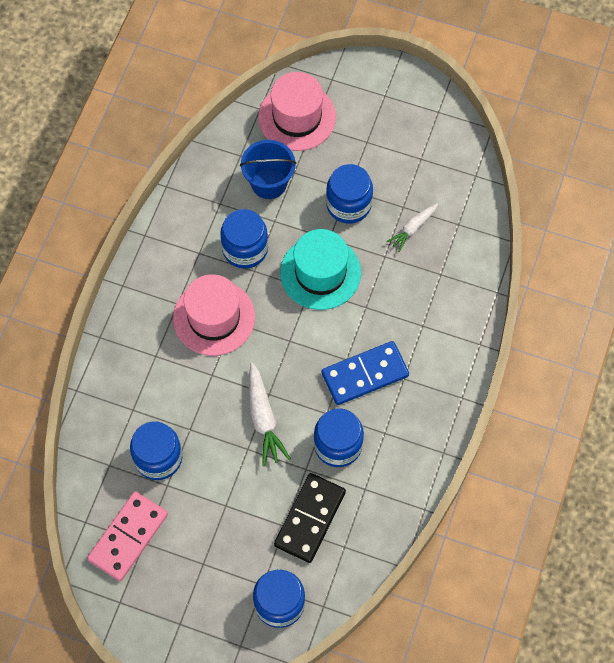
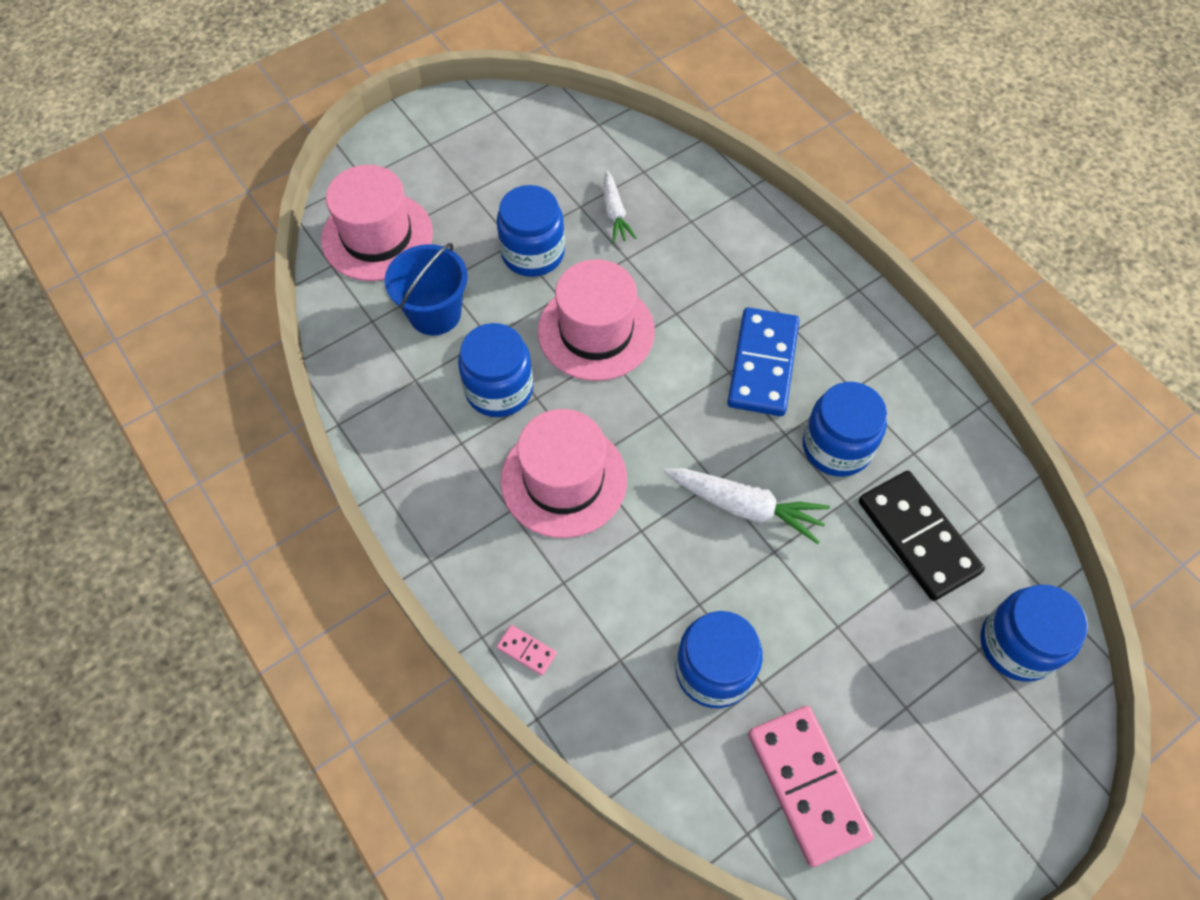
camera: 55 degrees left, 5 degrees down
turquoise hat [280,229,361,310] -> pink hat [538,259,655,381]
none -> pink domino [496,625,557,676]

